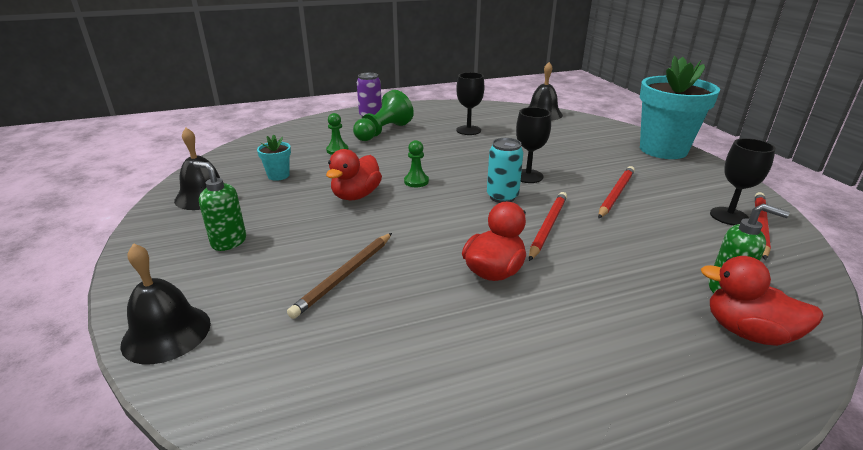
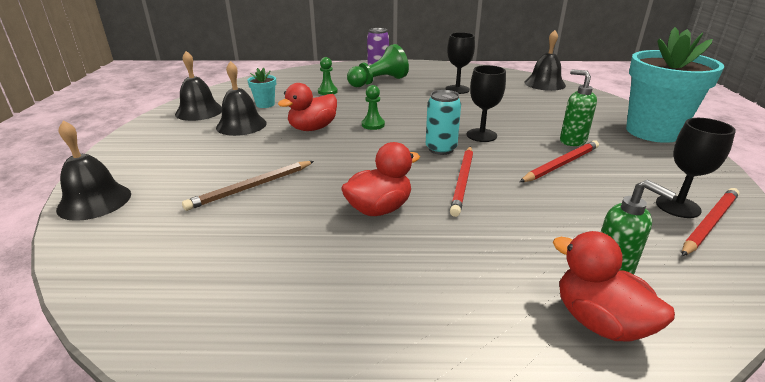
camera: 20 degrees right, 0 degrees up
green soap dispenser [193,161,246,251] -> green soap dispenser moved to [560,69,597,146]
red pencil [529,192,567,261] -> red pencil turned 150 degrees clockwise [450,146,473,217]
none -> black bell [216,61,267,136]

